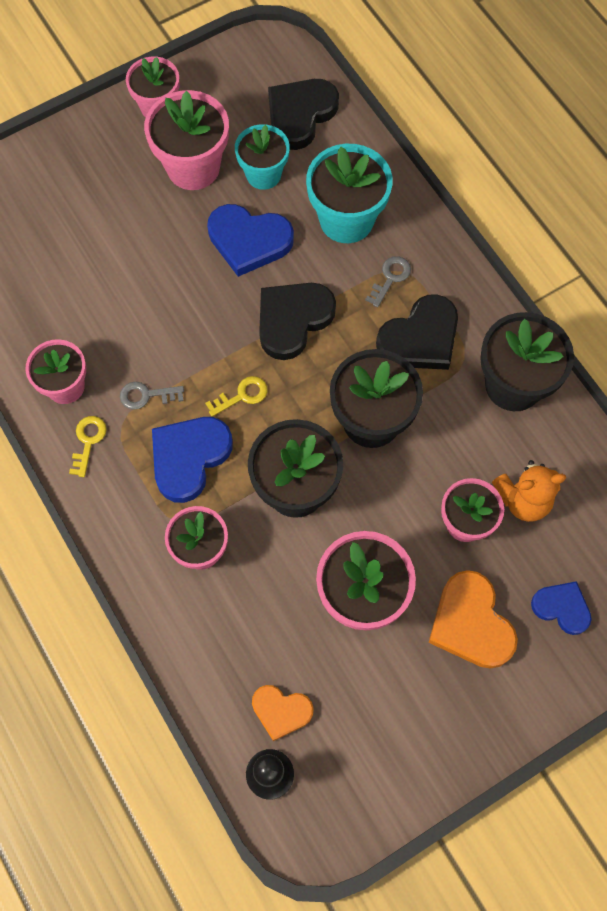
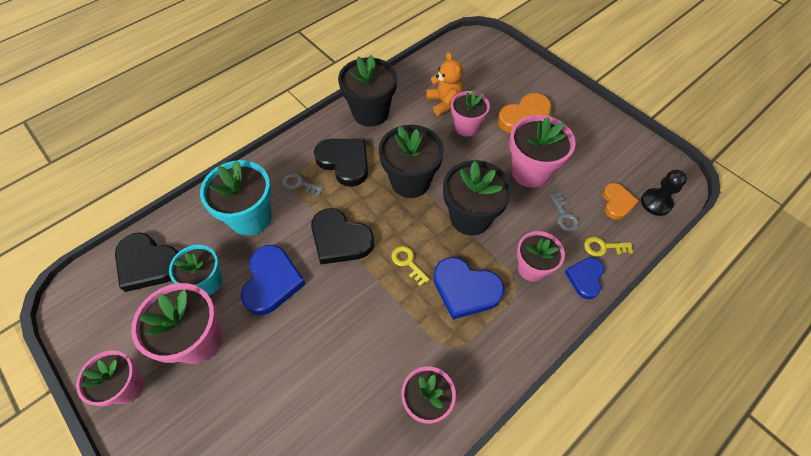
camera: 100 degrees left, 10 degrees down
yellow key [69,416,107,477] -> yellow key moved to [584,237,633,257]
grey key [120,382,184,410] -> grey key moved to [550,192,579,232]
blue heart [531,581,592,635] -> blue heart moved to [565,257,604,299]

